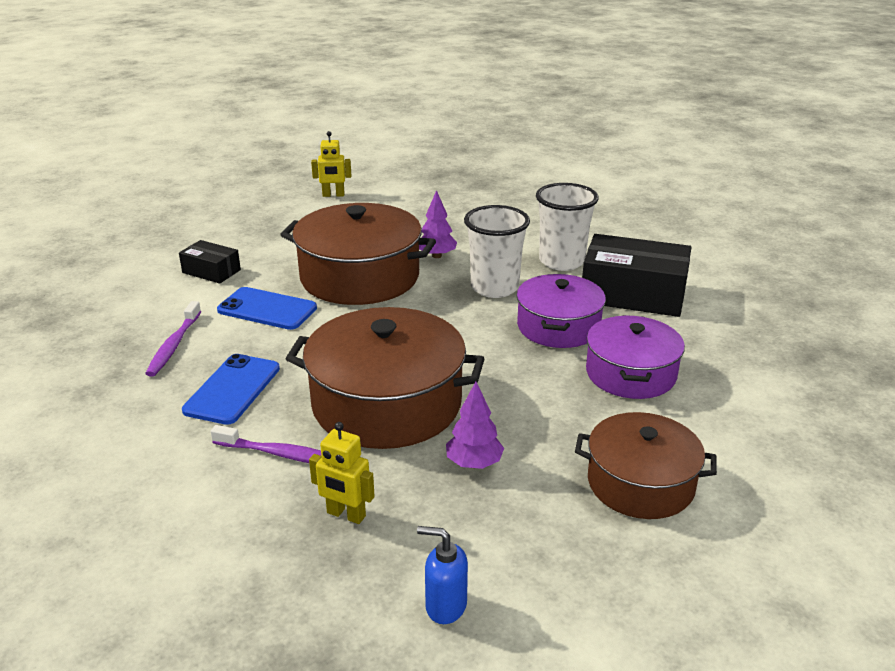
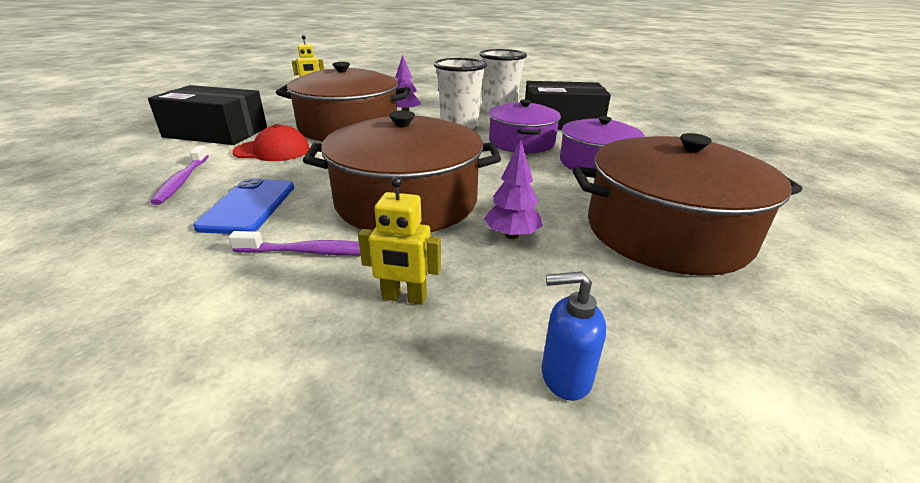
camera: 15 degrees left, 0 degrees up
black box [179,240,241,283] -> black box [148,85,267,145], size x1.92
blue phone [217,287,317,330] -> red cap [232,124,310,161]
brown pot [575,412,717,519] -> brown pot [573,133,802,276], size x1.58

